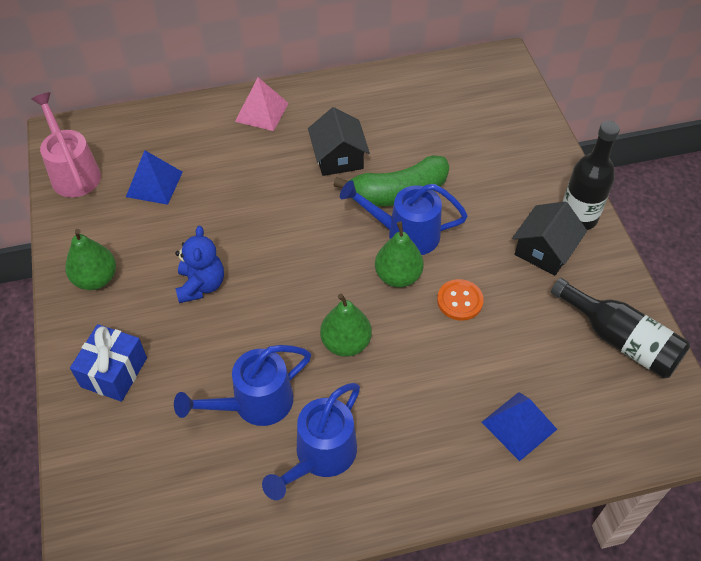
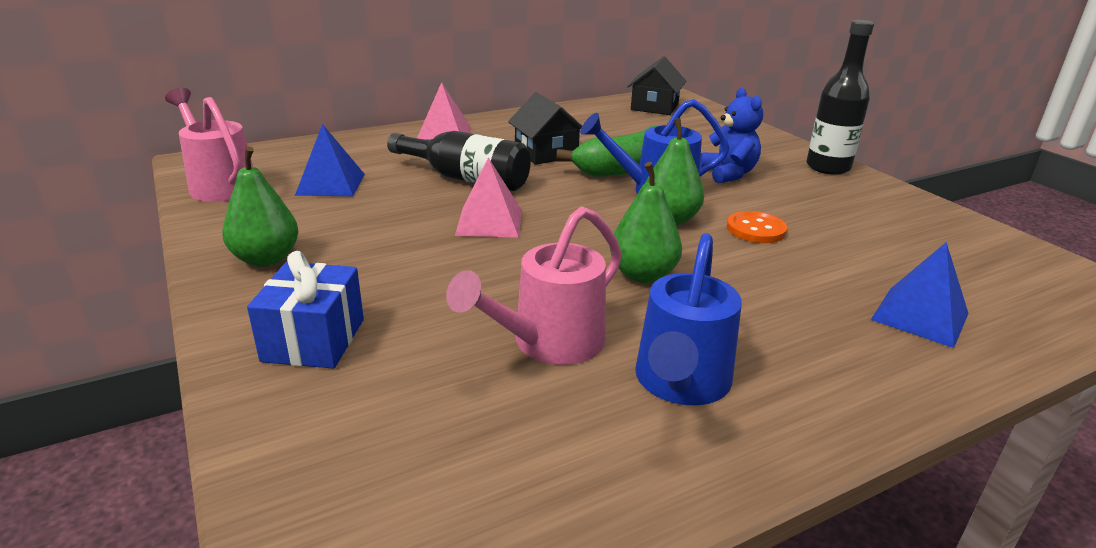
camera: 15 degrees left, 25 degrees down
blue watering can [174,345,311,426] -> pink watering can [446,206,622,365]
blue teddy bear [175,226,224,303] -> blue teddy bear moved to [700,88,763,184]
black house [512,201,587,276] -> black house moved to [627,56,686,115]
black bottle [551,278,690,379] -> black bottle moved to [387,131,531,191]
none -> pink pyramid [455,157,522,238]

